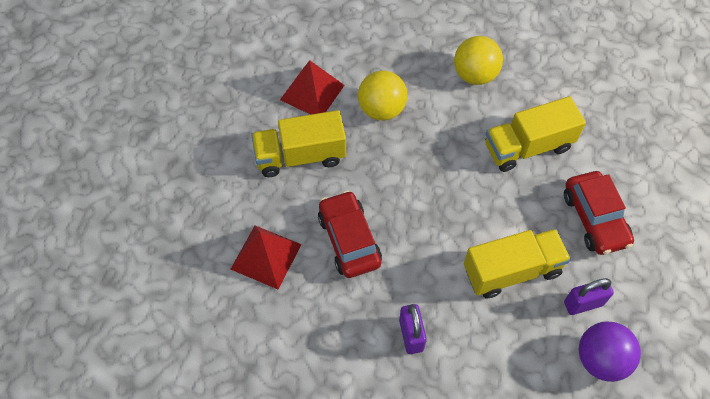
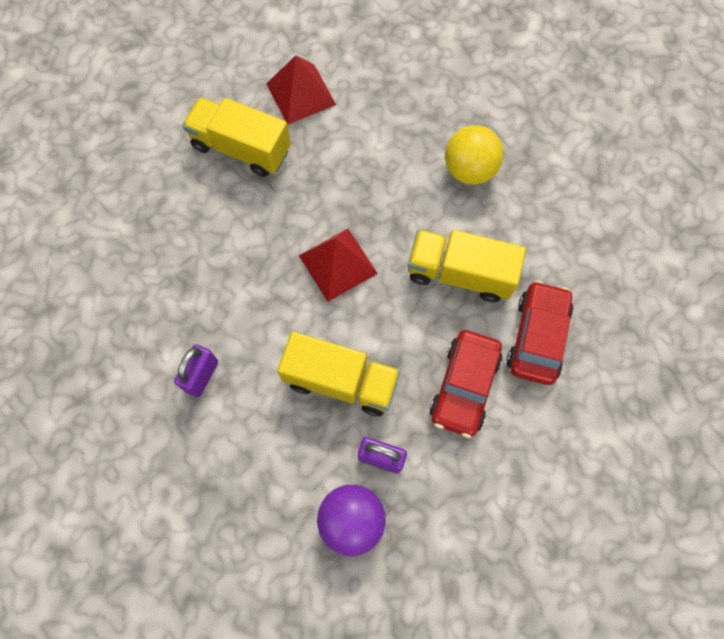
camera: 35 degrees right, 10 degrees up
red pyramid [231,226,302,289] -> red pyramid moved to [299,229,378,302]
red car [318,190,382,278] -> red car moved to [507,280,573,385]
yellow ball [358,70,408,121] -> none

